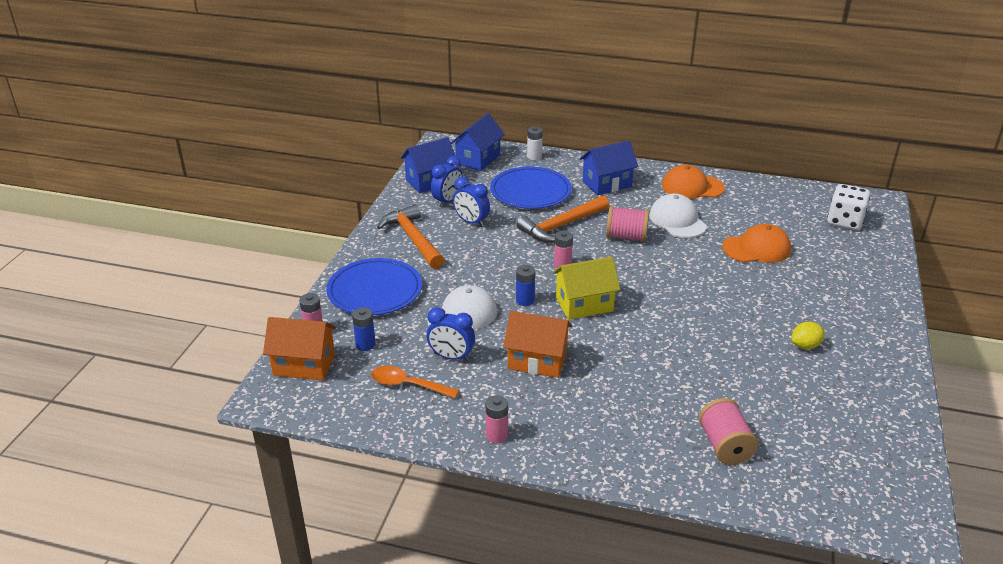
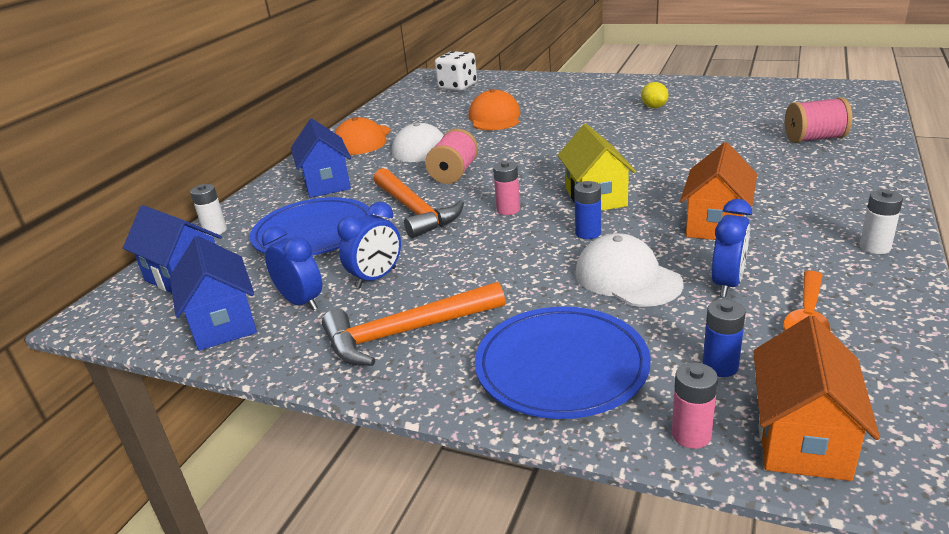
camera: 80 degrees left, 5 degrees down
pink battery [485,395,508,444] -> white battery [860,190,903,254]

